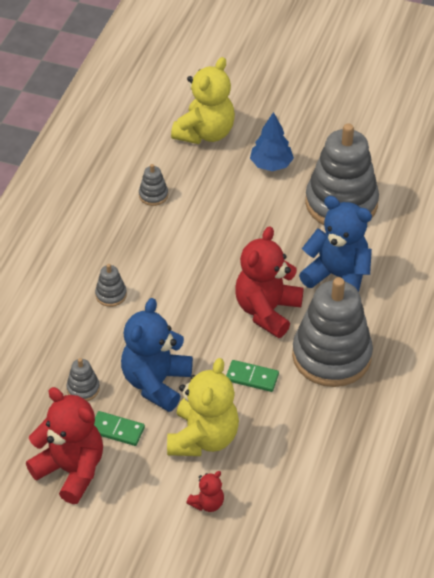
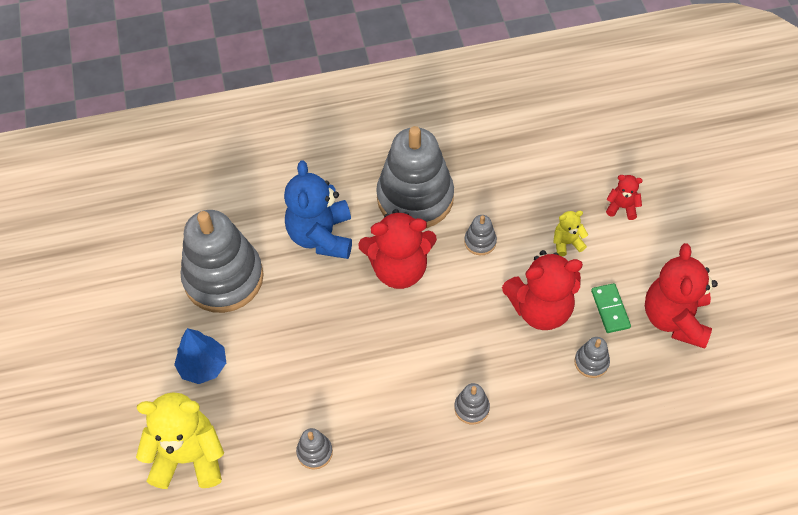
camera: 120 degrees left, 10 degrees up
blue teddy bear [121,298,193,412] -> red teddy bear [502,250,583,330]
yellow teddy bear [167,358,239,456] -> yellow teddy bear [553,211,588,257], size x0.47
green domino [226,360,279,392] -> grey stacking toy [464,215,497,255]

